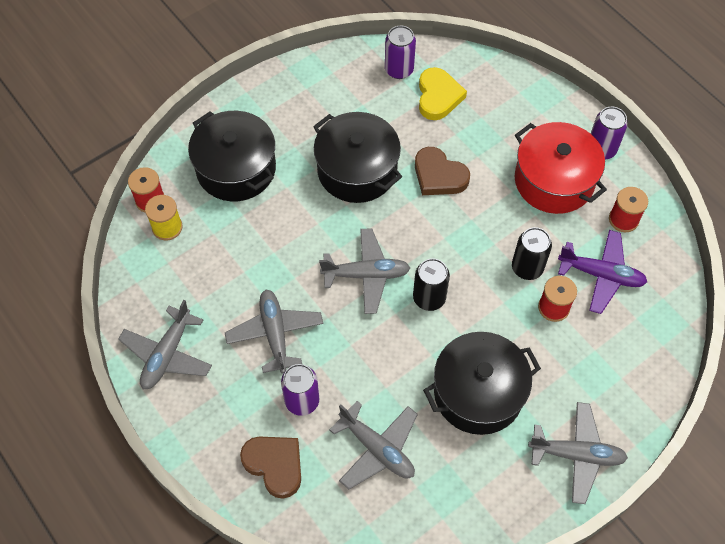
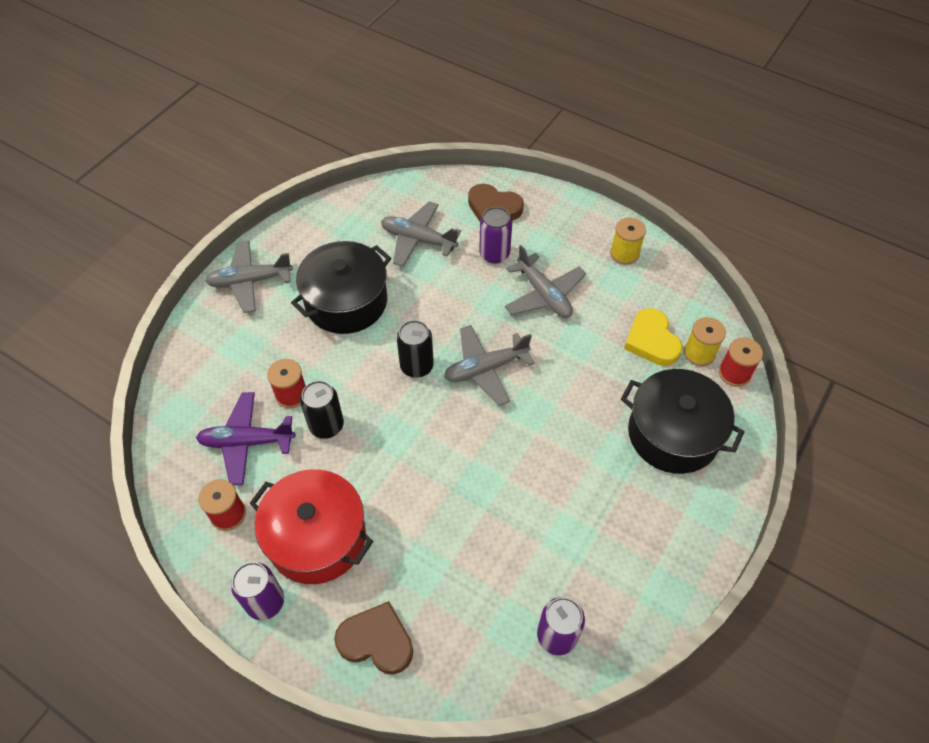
camera: 160 degrees right, 5 degrees down
grey plane [118,300,212,389] -> yellow spool [610,218,646,265]
black pot [313,112,402,203] -> none
brown heart [415,147,470,195] -> brown heart moved to [334,601,413,675]
yellow heart [419,67,467,120] -> yellow heart moved to [624,308,683,366]

